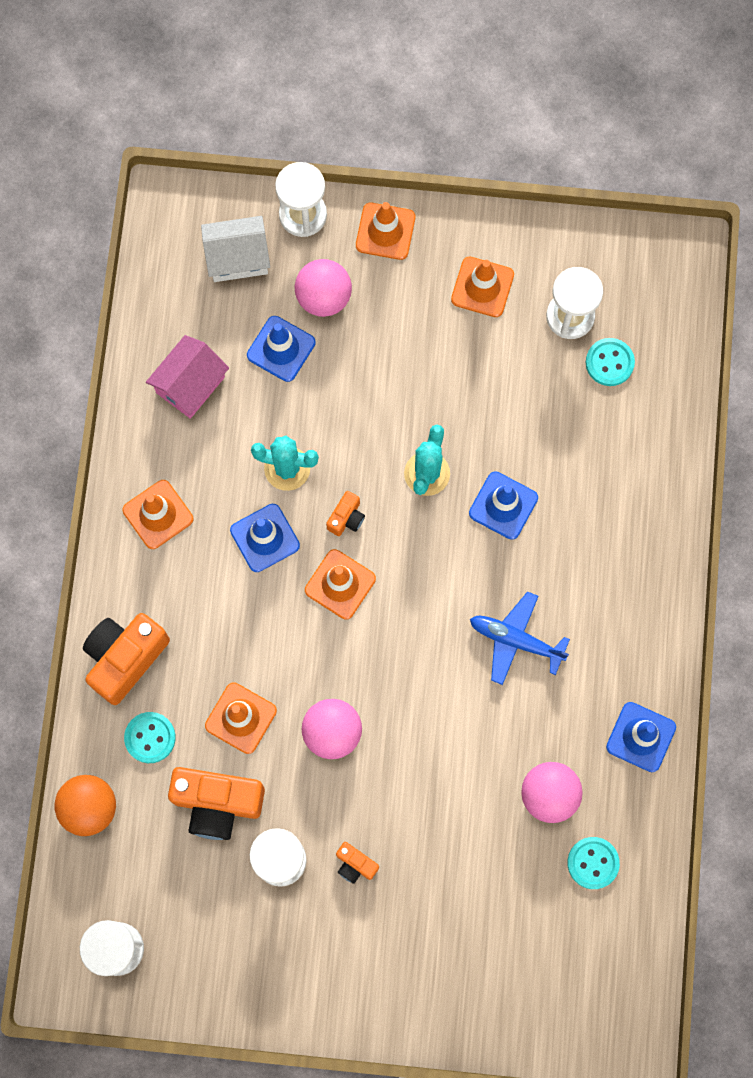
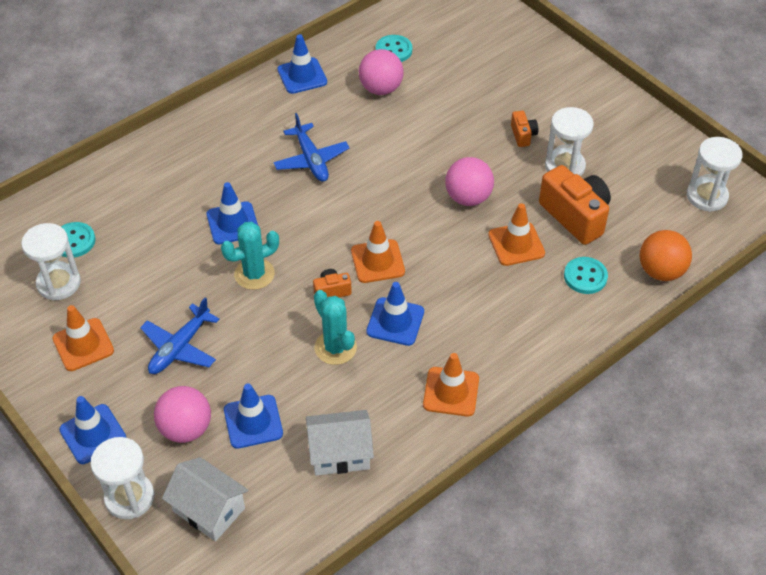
camera: 135 degrees left, 25 degrees down
orange camera [83,613,170,705] -> none
pink house [146,335,229,419] -> white house [306,410,374,475]
orange traffic cone [356,202,415,260] -> blue traffic cone [59,396,127,464]
none -> blue plane [140,297,220,374]

